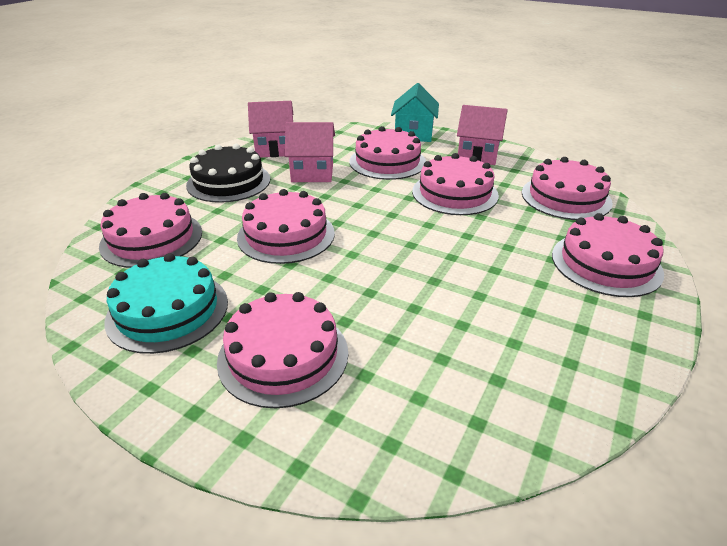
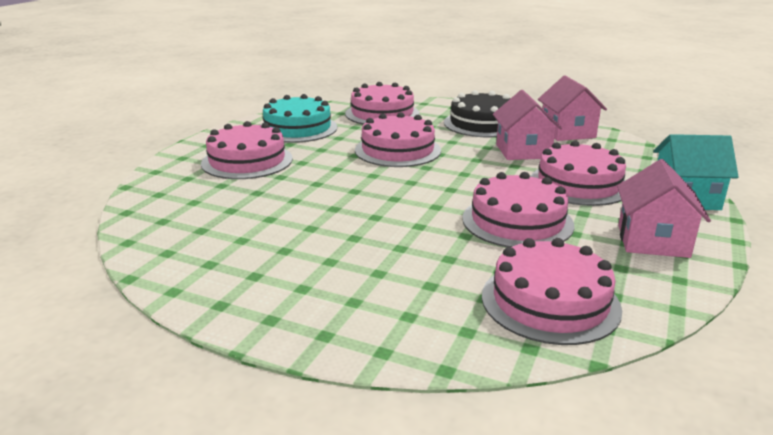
camera: 85 degrees right, 10 degrees down
pink cake [552,213,664,297] -> none

